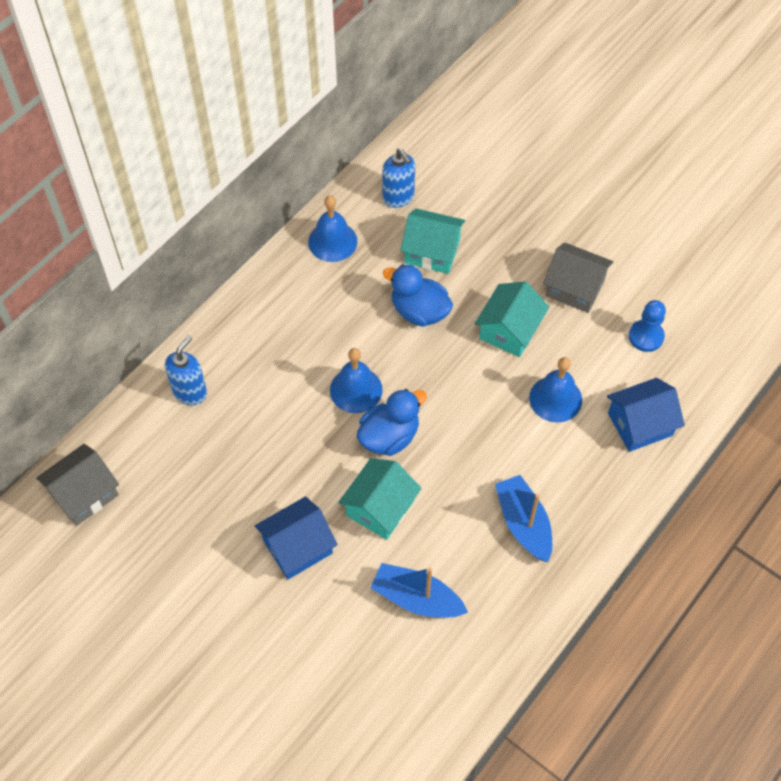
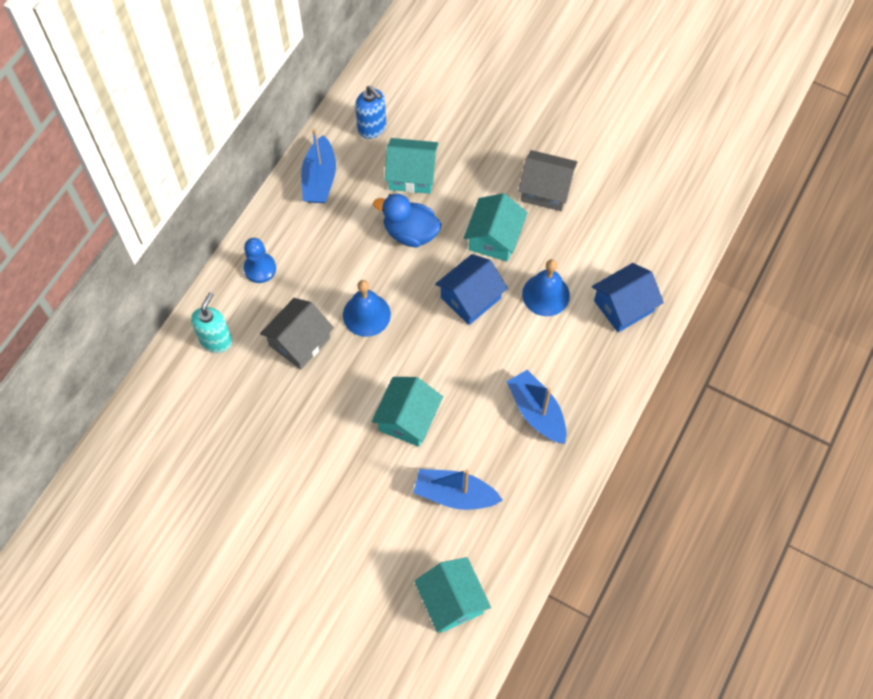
camera: 10 degrees left, 5 degrees up
grey house [36,444,119,526] -> grey house moved to [260,298,334,370]
blue soap dispenser [165,335,207,405] -> turquoise soap dispenser [191,292,232,353]
blue house [255,496,338,579] -> blue house moved to [435,254,508,325]
blue bell [308,196,358,262] -> blue boat [301,129,336,203]
blue duck [357,389,427,456] -> none
blue pawn [629,300,666,352] -> blue pawn moved to [244,238,276,283]
none -> turquoise house [414,557,491,633]

